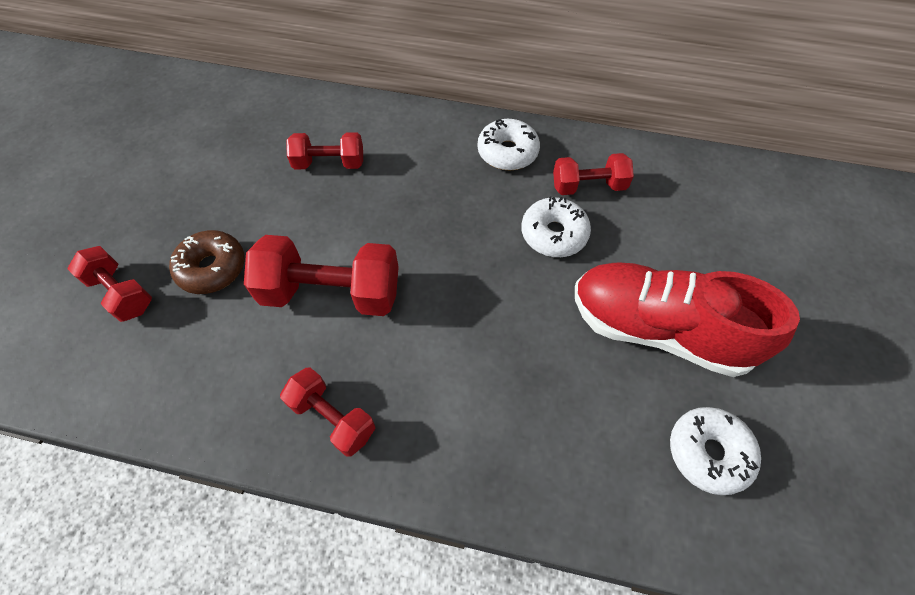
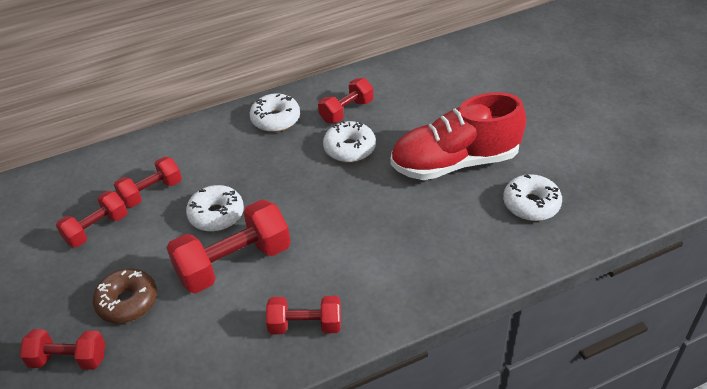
camera: 35 degrees left, 15 degrees down
none -> red dumbbell [56,191,128,247]
none -> white donut [186,185,244,232]

